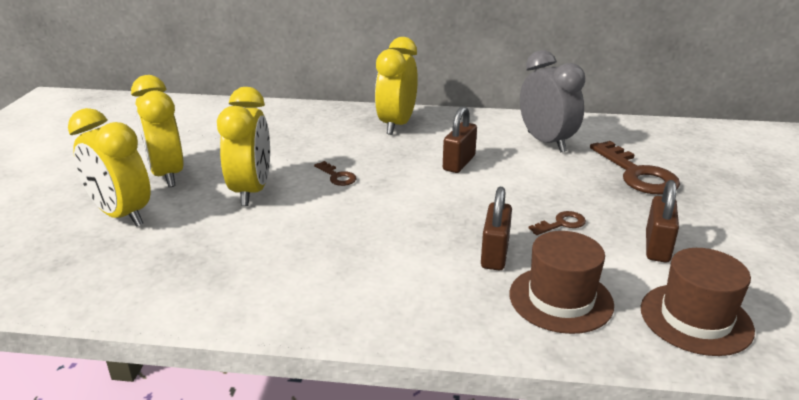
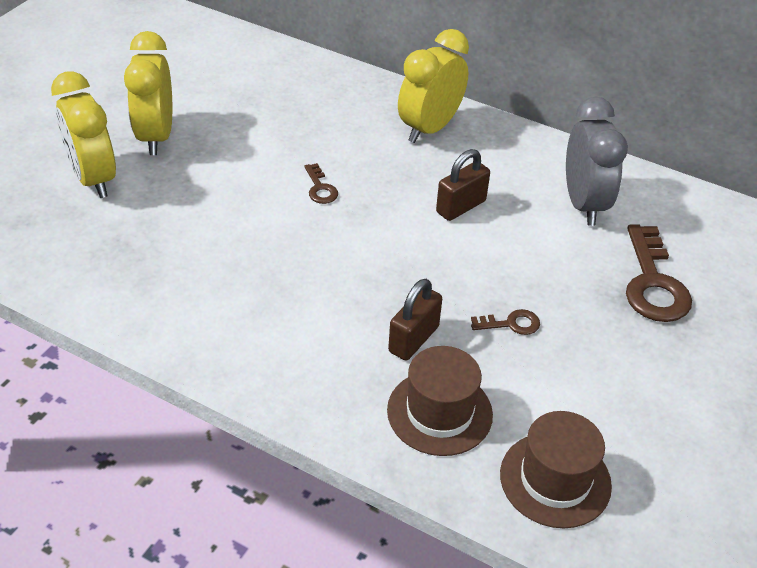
camera: 20 degrees right, 15 degrees up
yellow clock [217,87,270,206] -> none
brown padlock [646,180,679,262] -> none

